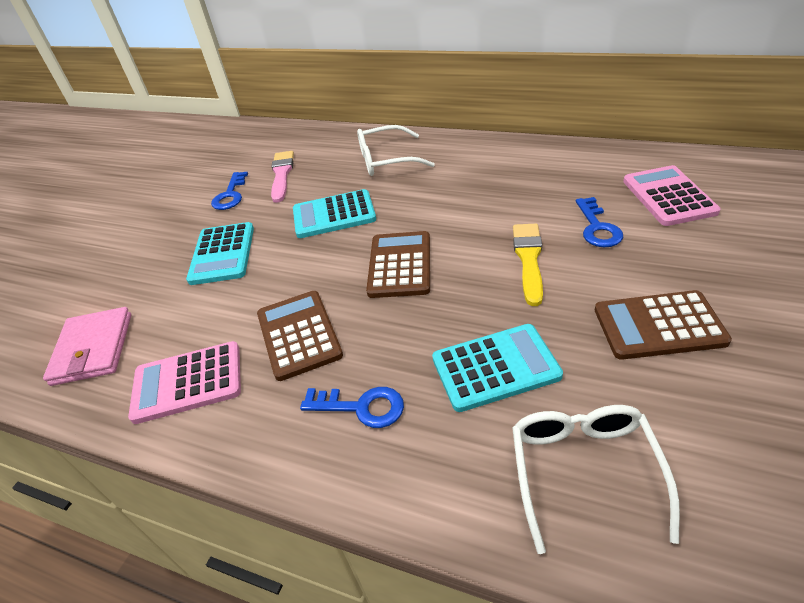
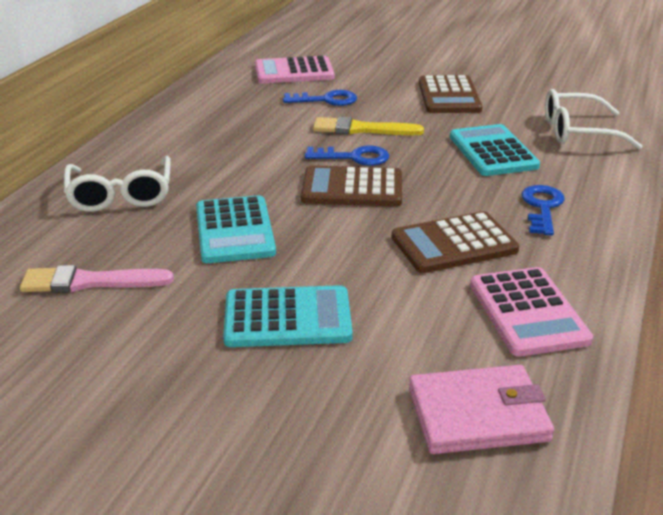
camera: 95 degrees left, 10 degrees down
blue key [211,172,248,210] -> blue key moved to [305,146,389,166]

